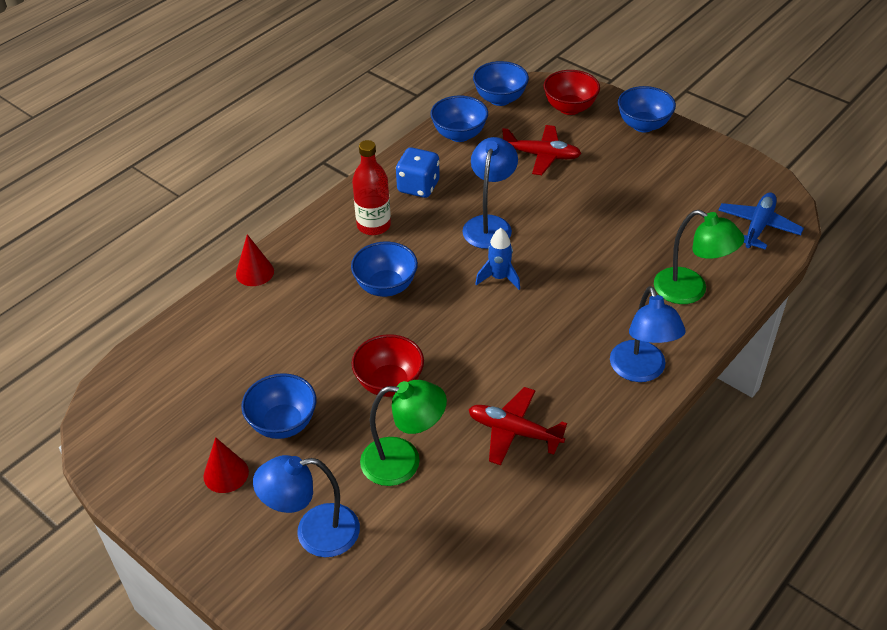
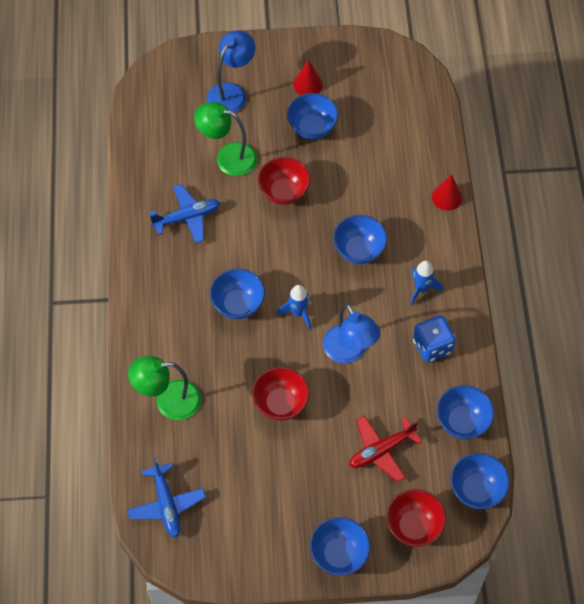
camera: 135 degrees right, 15 degrees up
red bottle [352,140,391,235] -> blue rocket [410,261,443,306]
green lamp [360,380,447,486] -> green lamp turned 60 degrees clockwise [194,102,257,176]
red plane [468,387,567,465] -> blue plane [150,184,220,244]
blue lamp [610,286,685,382] -> none
none -> blue bowl [210,269,265,319]
none -> red bowl [252,367,310,421]

